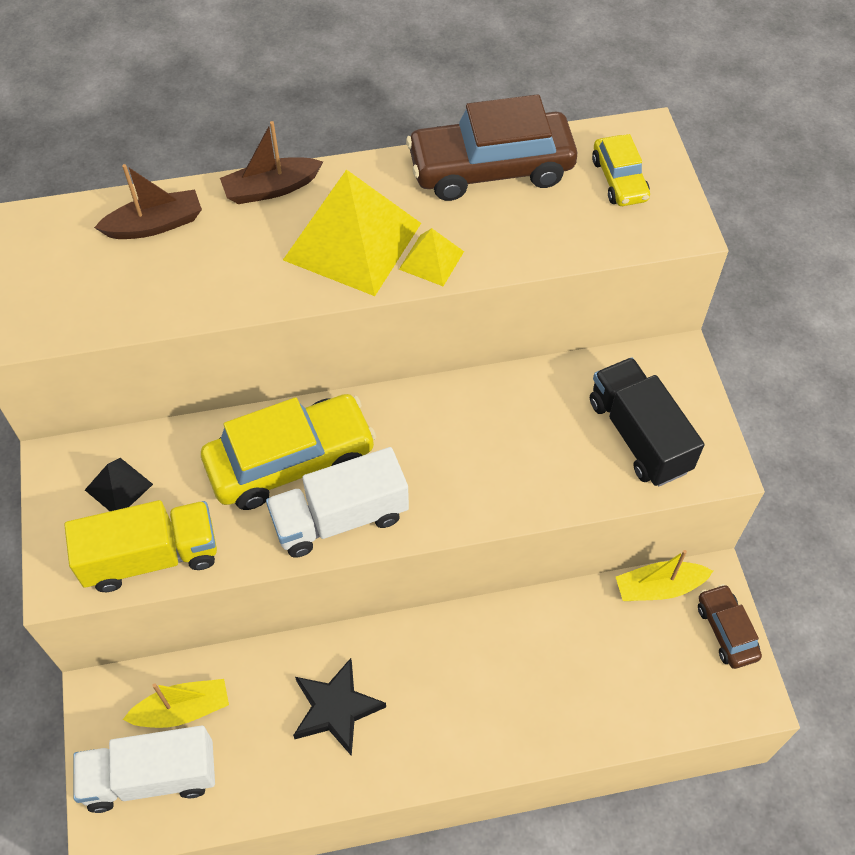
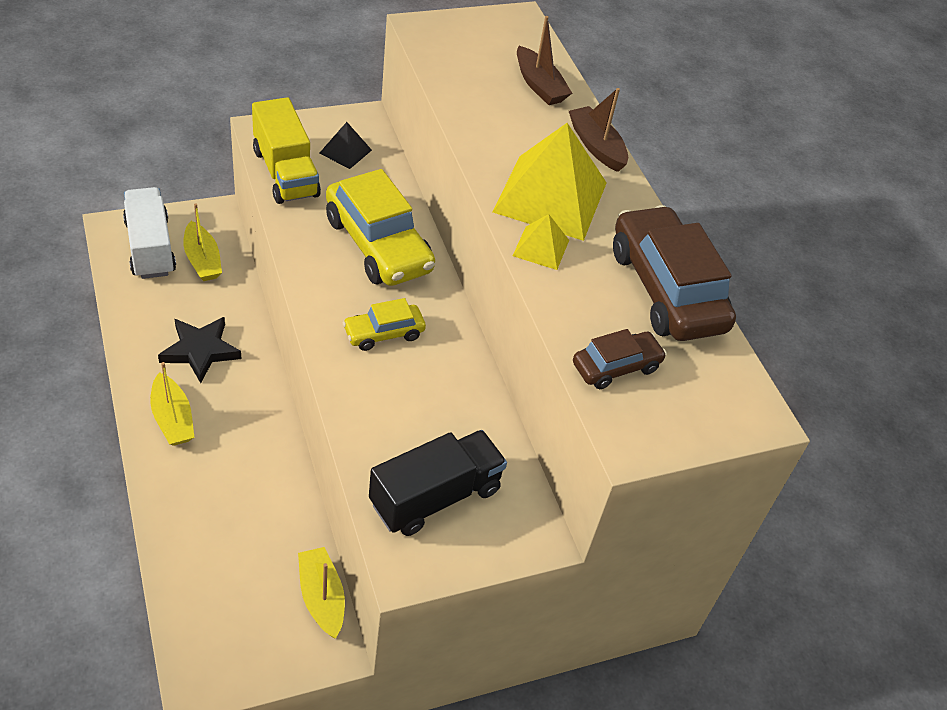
camera: 75 degrees right, 10 degrees down
white truck [266,447,409,558] -> none
yellow car [592,134,650,206] -> yellow car moved to [342,298,426,351]
brown car [698,584,762,669] -> brown car moved to [573,329,667,389]
none -> yellow boat [150,362,195,446]

